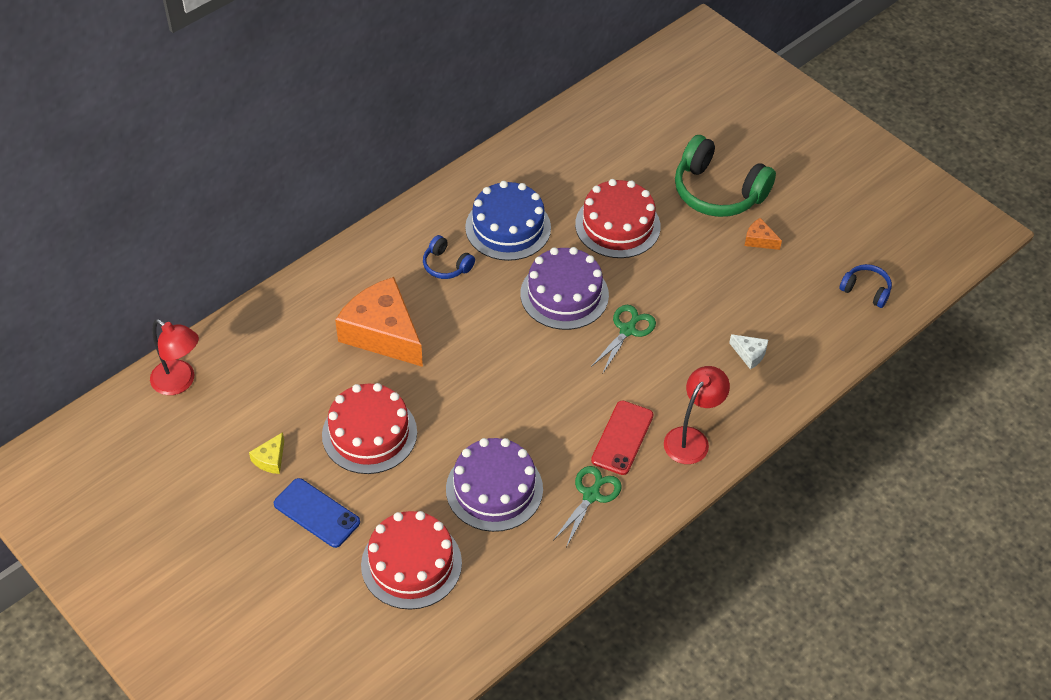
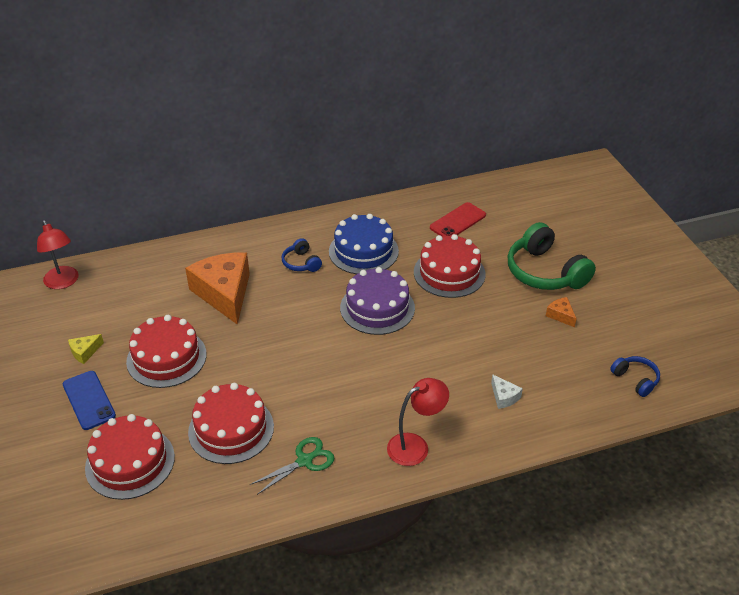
camera: 25 degrees right, 10 degrees down
purple cake [446,438,543,532] -> red cake [188,383,274,464]
green scissors [591,305,656,373] -> none
red phone [591,400,654,475] -> red phone moved to [430,202,486,236]

